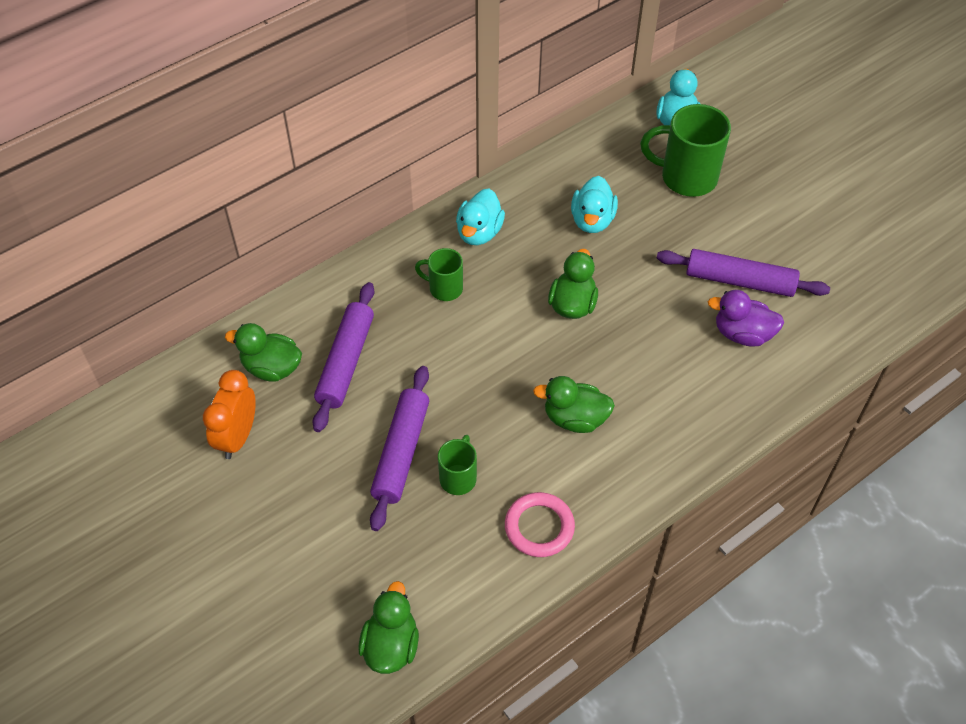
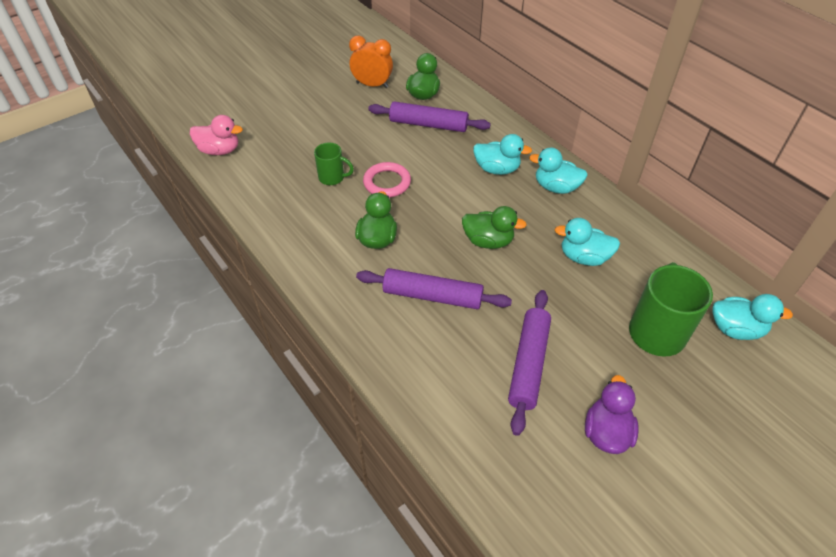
camera: 90 degrees right, 5 degrees down
green duck [358,581,419,674] -> pink duck [190,115,243,155]
purple rolling pin [370,366,429,531] -> purple rolling pin moved to [356,268,512,309]
green mug [415,248,463,301] -> turquoise duck [473,134,532,175]
pink ring [505,492,575,557] -> pink ring moved to [363,162,411,197]
purple duck [708,290,784,346] -> purple duck moved to [585,375,639,454]

